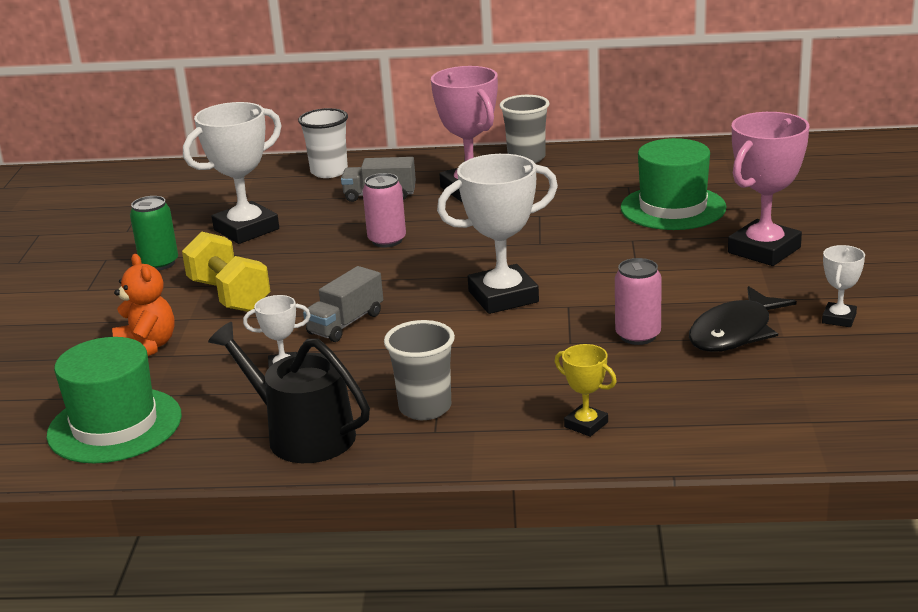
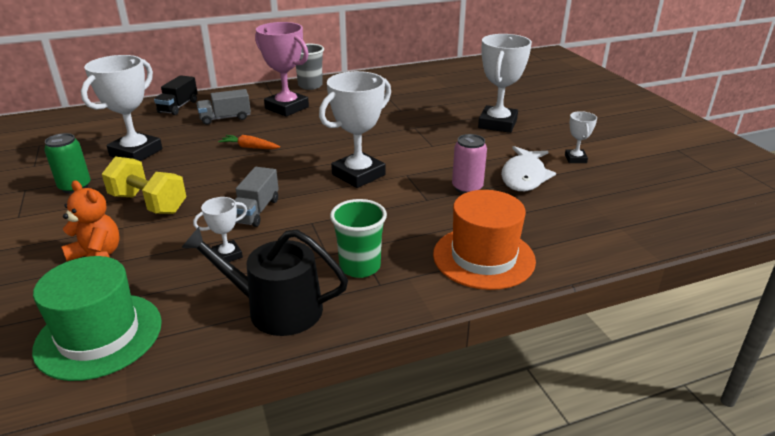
camera: 25 degrees left, 5 degrees up
white cup [298,108,348,178] -> black truck [154,75,198,115]
pink can [363,173,406,247] -> orange carrot [218,135,280,149]
grey cup [384,320,455,420] -> green cup [330,199,387,278]
yellow trophy [555,344,617,437] -> orange hat [433,190,536,290]
green hat [621,138,727,230] -> none
black fish [689,286,797,352] -> white fish [501,146,556,191]
pink trophy [728,112,809,266] -> white trophy [478,34,532,133]

